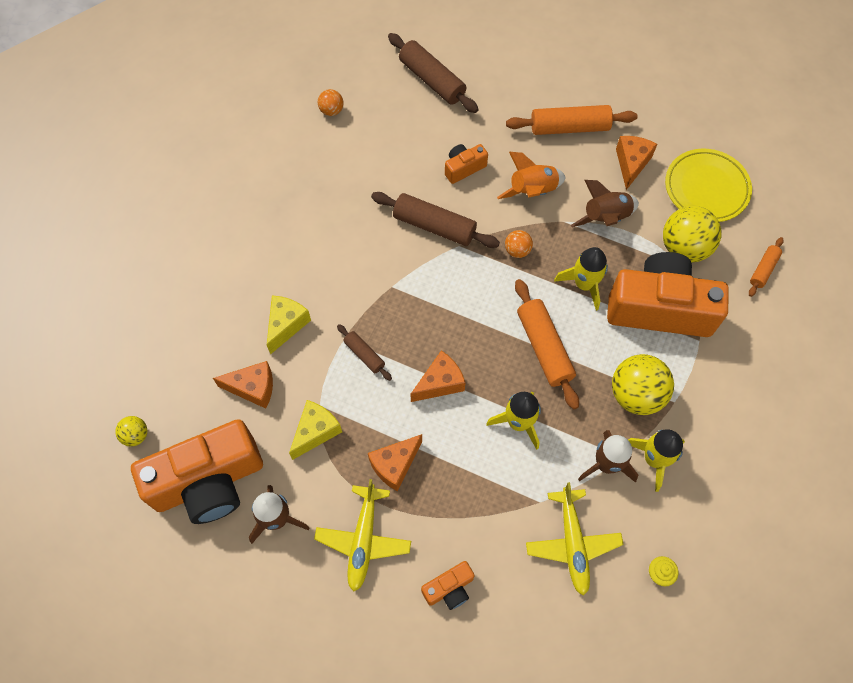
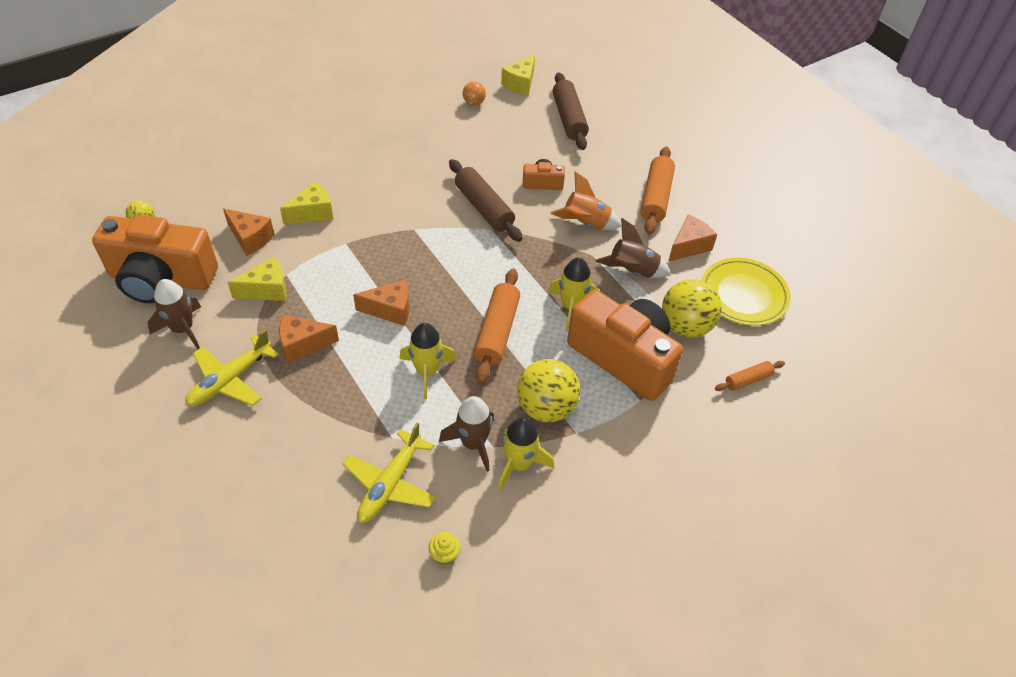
camera: 30 degrees right, 15 degrees down
brown rolling pin [337,324,392,381] -> none
orange camera [421,561,475,610] -> none
orange ball [505,230,533,258] -> none
orange rolling pin [506,105,638,135] -> orange rolling pin turned 75 degrees clockwise [641,146,675,235]
none -> yellow cheese [501,54,535,95]

